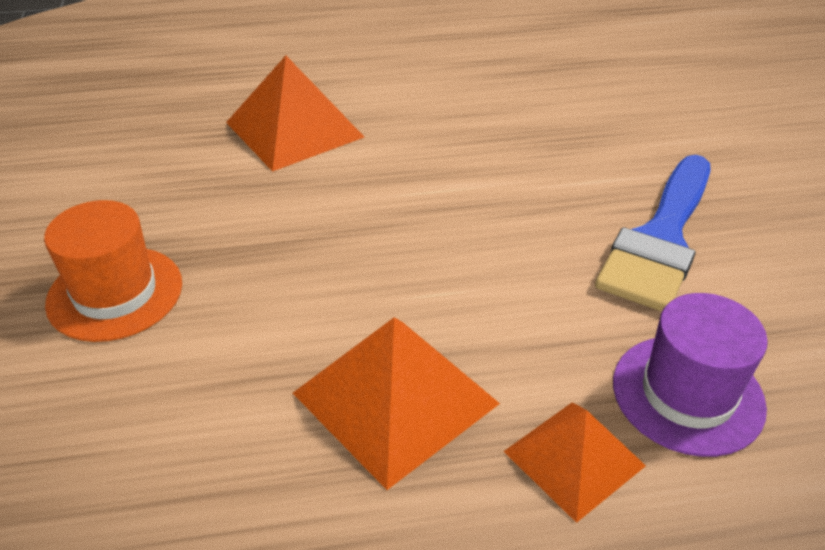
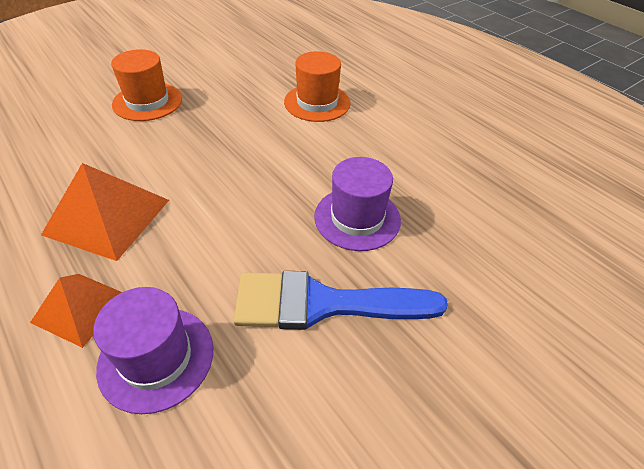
camera: 60 degrees right, 5 degrees up
orange pyramid [226,56,364,172] -> orange hat [284,51,351,122]
none -> purple hat [314,157,401,251]

